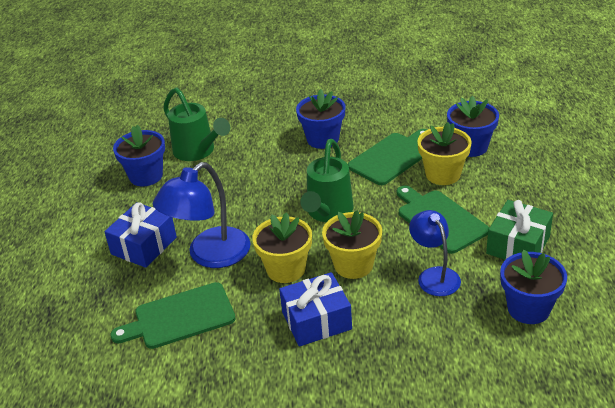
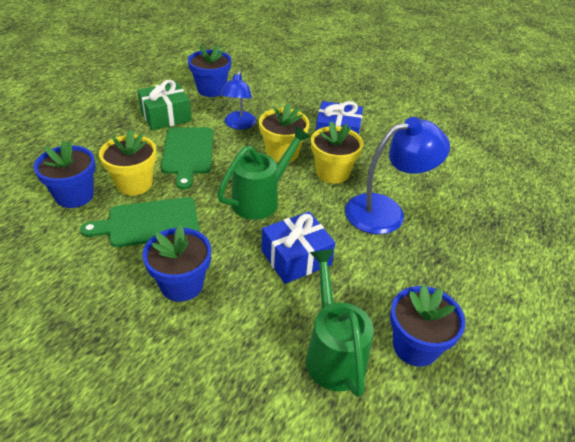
camera: 155 degrees left, 5 degrees up
blue gift [104,202,177,268] -> blue gift moved to [262,212,335,284]
green cutting board [110,282,236,349] -> none

